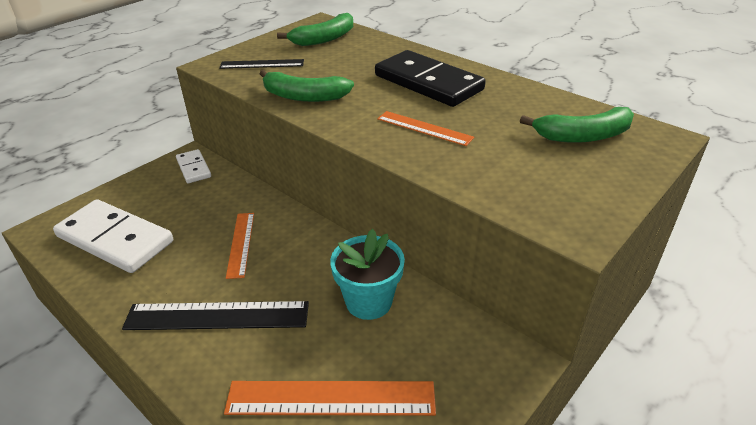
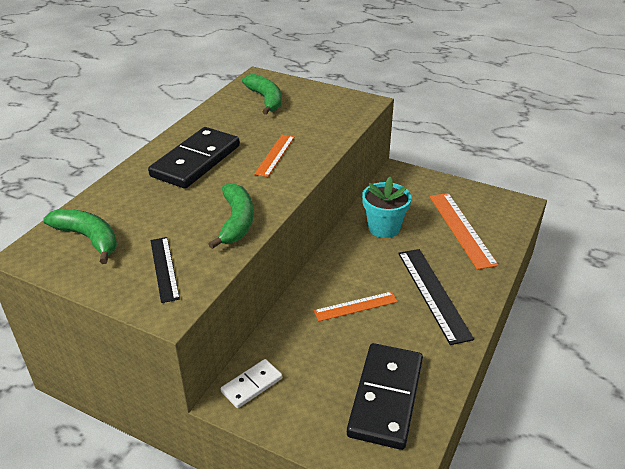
camera: 105 degrees left, 0 degrees up
white domino [53,199,173,273] -> black domino [347,343,423,450]

